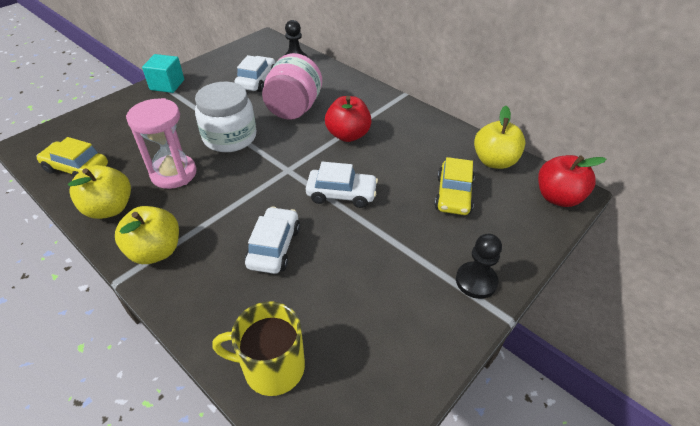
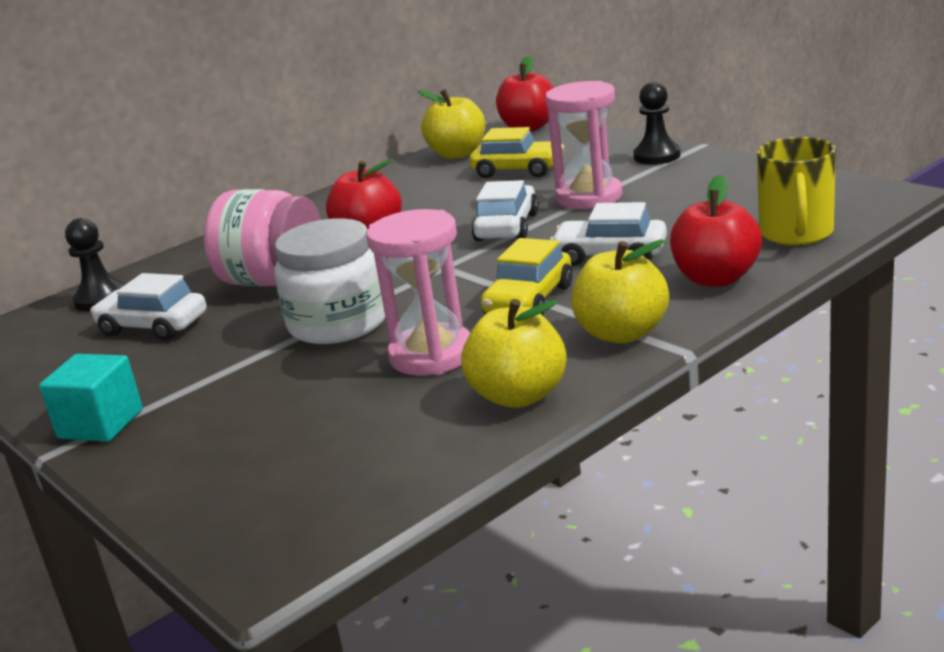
camera: 80 degrees left, 20 degrees down
yellow car [36,137,108,178] -> yellow car moved to [481,238,573,315]
none -> pink hourglass [546,81,622,209]
none -> red apple [670,175,762,287]

